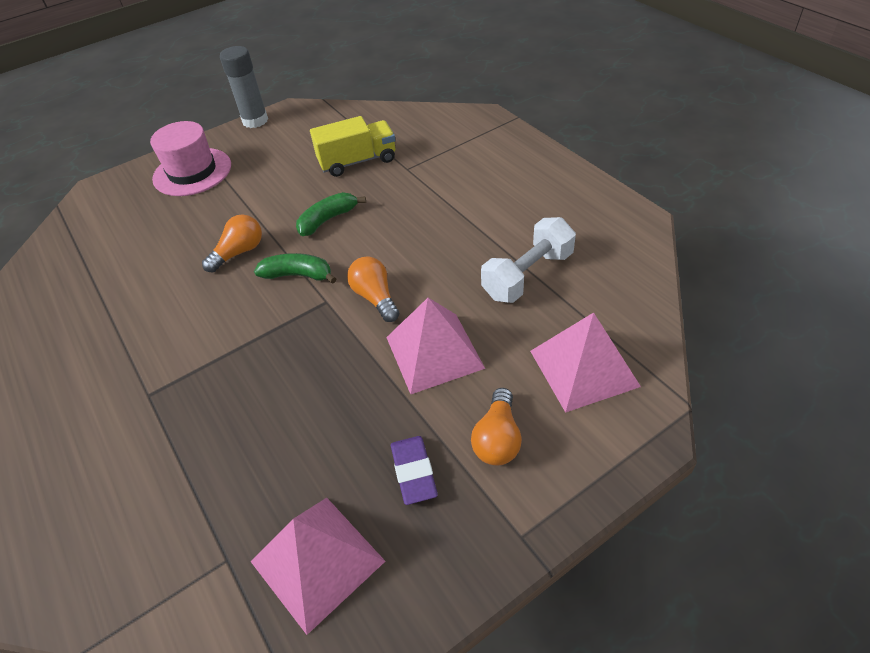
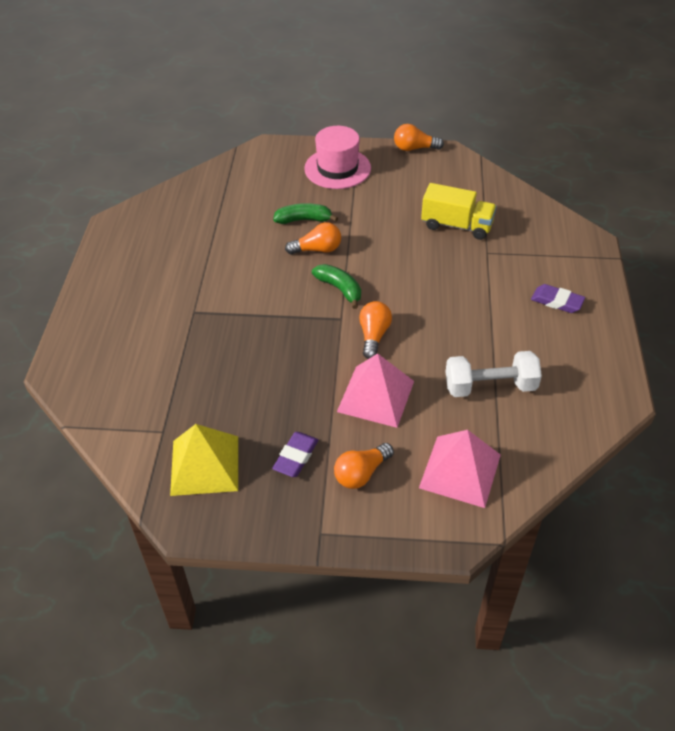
camera: 35 degrees right, 0 degrees up
grey glue stick [220,46,268,128] -> orange light bulb [394,124,444,151]
pink pyramid [251,498,385,635] -> yellow pyramid [170,424,238,496]
green banana [296,192,366,236] -> green banana moved to [273,203,338,224]
none -> purple eraser [531,284,585,313]

